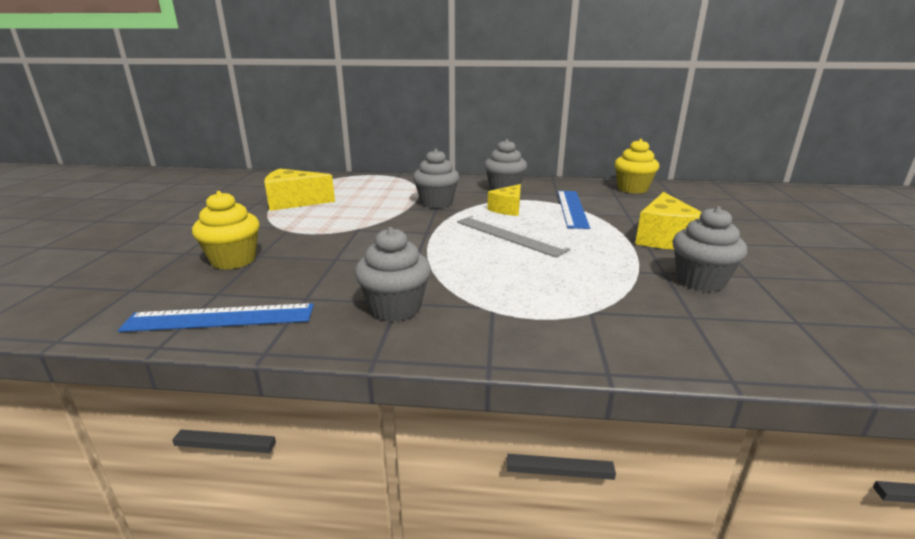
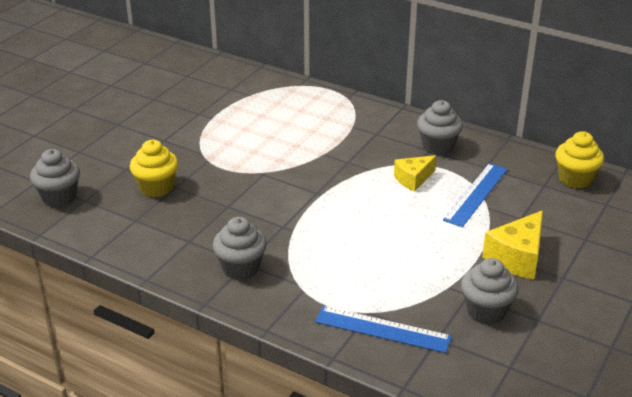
camera: 25 degrees right, 10 degrees up
blue ruler [118,303,314,332] -> blue ruler moved to [315,306,452,353]
yellow cheese [264,169,335,211] -> none
grey cupcake [413,149,460,208] -> grey cupcake moved to [30,149,80,207]
grey ruler [457,216,571,257] -> none

